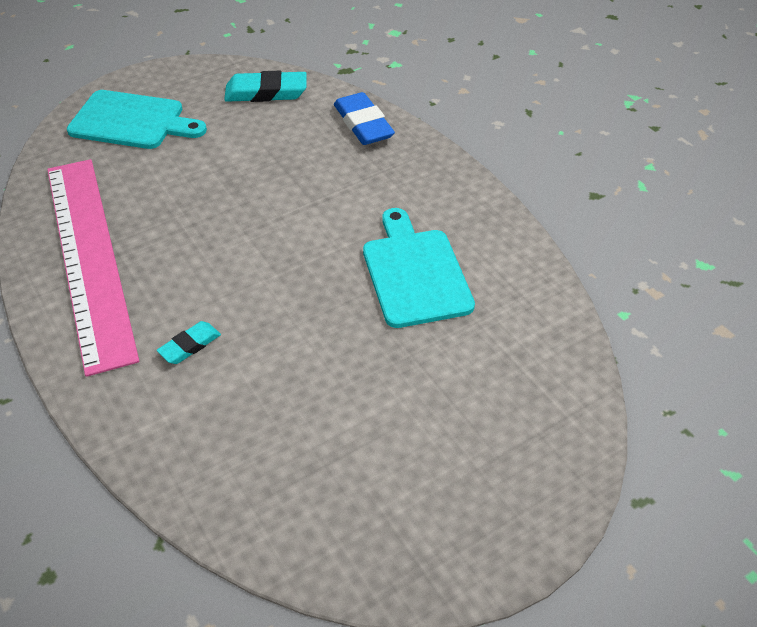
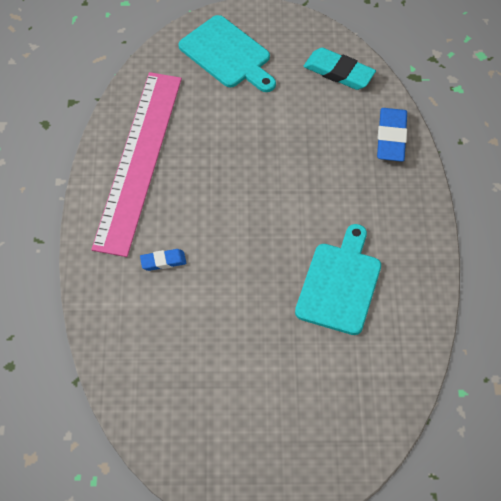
camera: 30 degrees right, 10 degrees up
turquoise eraser [157,321,221,364] -> blue eraser [140,249,186,271]

